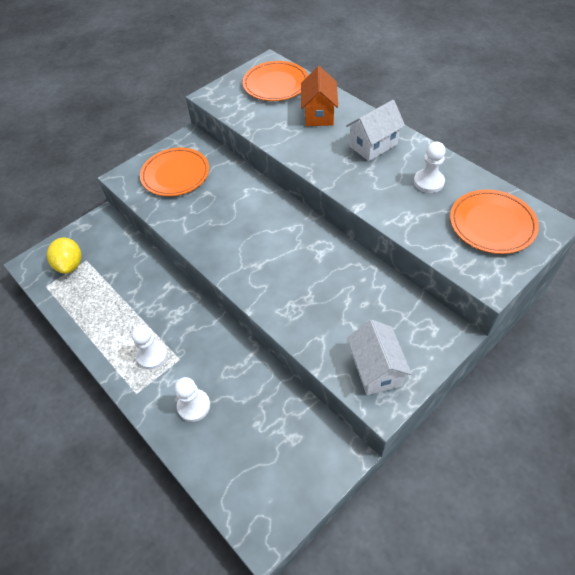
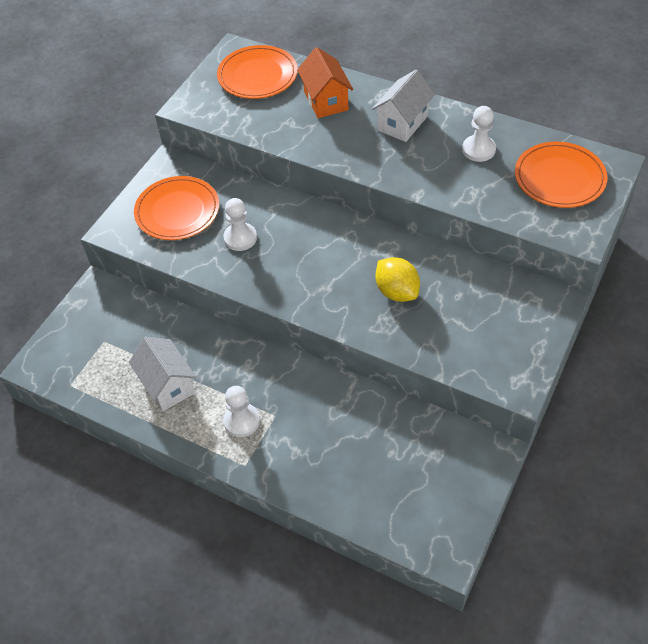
camera: 20 degrees left, 0 degrees up
yellow lemon [47,238,82,274] -> yellow lemon moved to [375,257,420,302]
white pawn [175,377,210,422] -> white pawn moved to [223,198,257,251]
white house [347,320,412,395] -> white house moved to [129,337,196,411]

